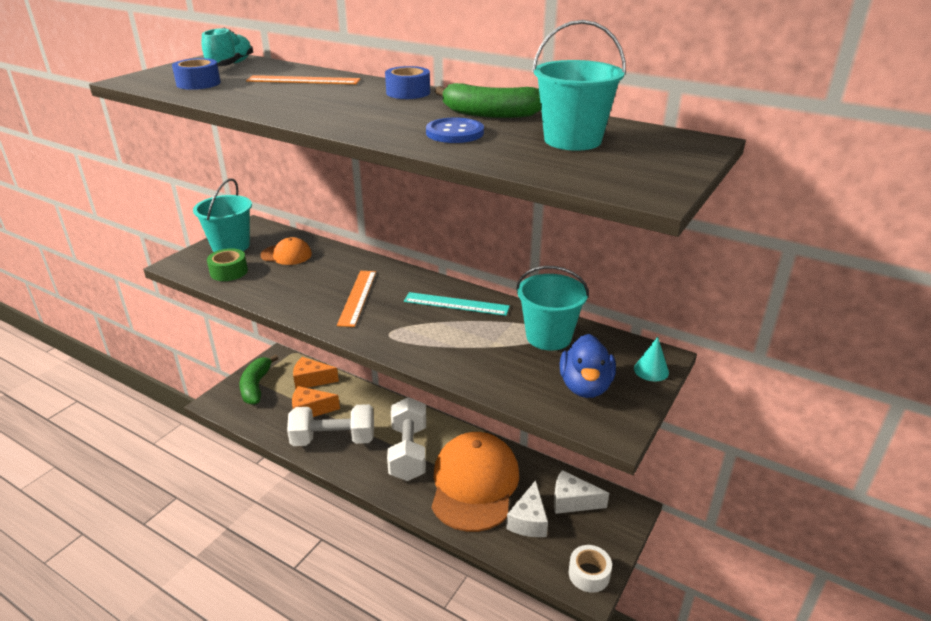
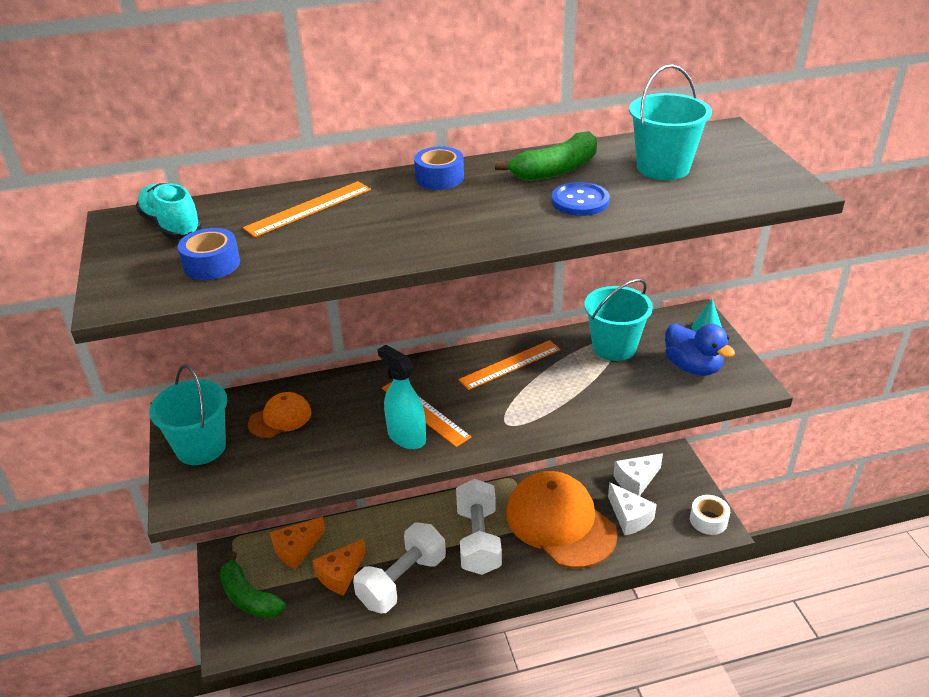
camera: 45 degrees left, 5 degrees up
green tape [207,248,248,281] -> none
white dumbbell [387,397,426,481] -> white dumbbell turned 45 degrees clockwise [456,479,502,575]
turquoise ruler [404,292,510,316] -> orange ruler [458,340,560,390]
none -> turquoise spray bottle [377,345,426,449]

